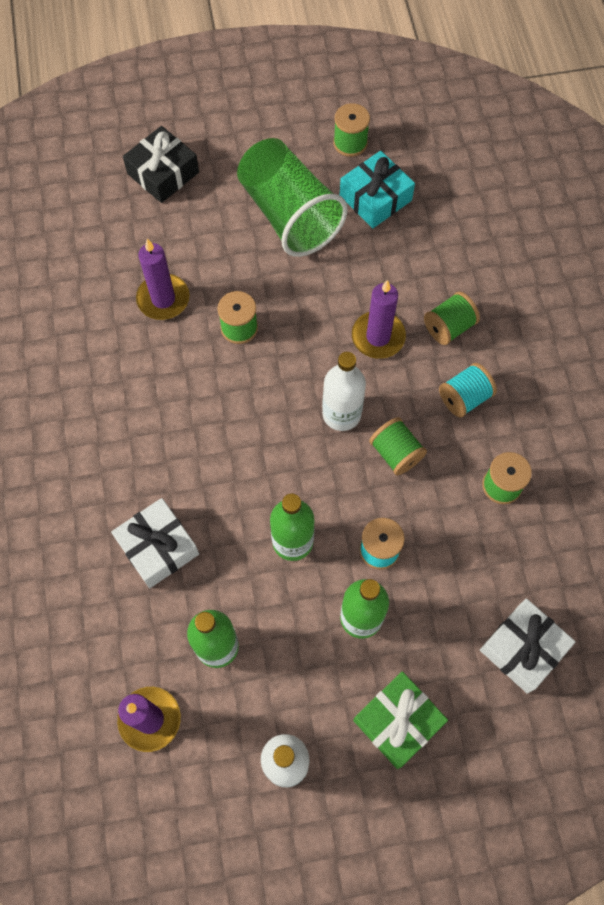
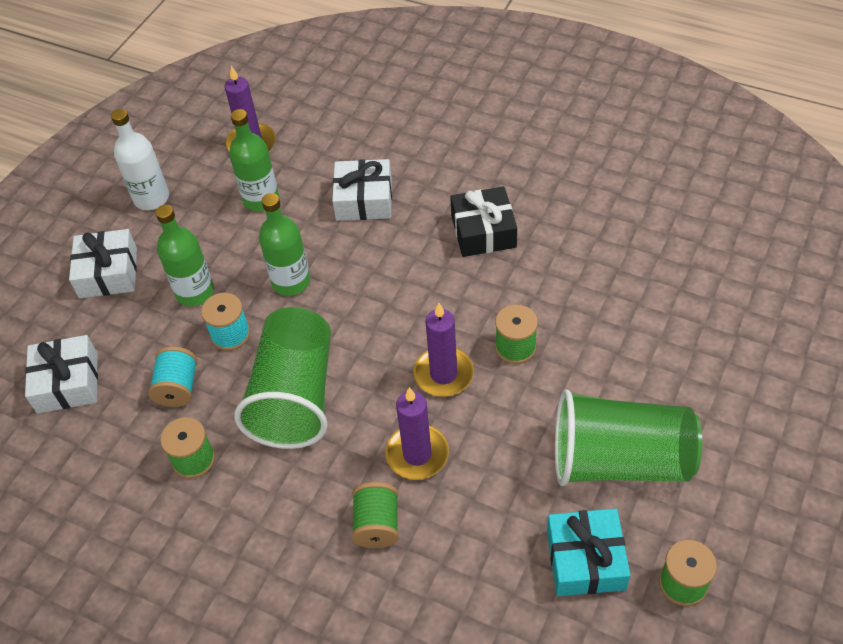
camera: 130 degrees right, 15 degrees down
black gift [123,126,199,203] -> black gift moved to [450,186,517,257]
purple candle [136,239,190,320] -> purple candle moved to [413,303,474,397]
white bottle [322,352,366,431] -> none
green gift [353,671,448,769] -> white gift [69,229,137,298]
green spool [369,417,427,476] -> green cup [234,307,331,449]
turquoise spool [439,363,497,417] -> turquoise spool moved to [148,346,197,407]

